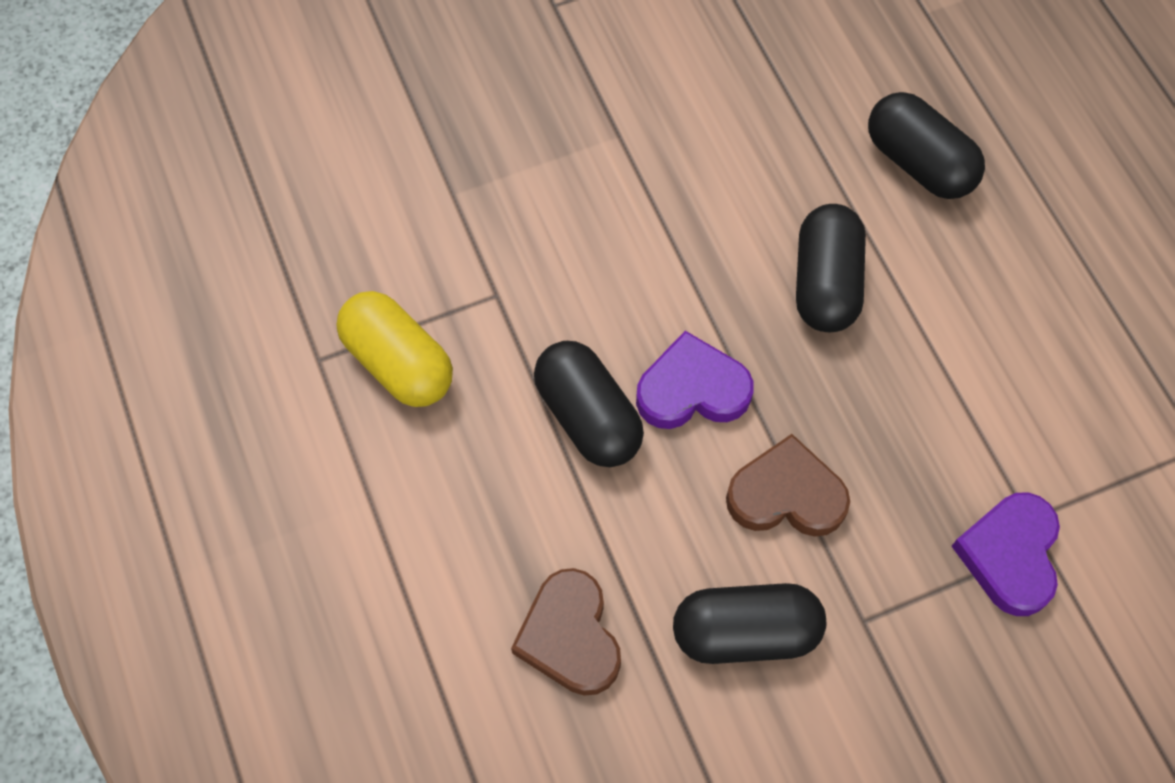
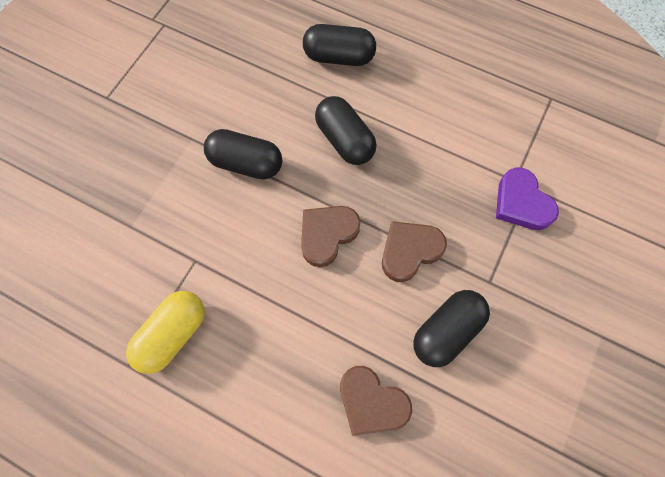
camera: 40 degrees left, 5 degrees up
yellow capsule [337,291,453,407] -> yellow capsule turned 60 degrees counterclockwise [126,291,205,374]
black capsule [534,341,644,467] -> black capsule moved to [204,129,282,179]
purple heart [636,331,754,429] -> brown heart [301,206,361,267]

